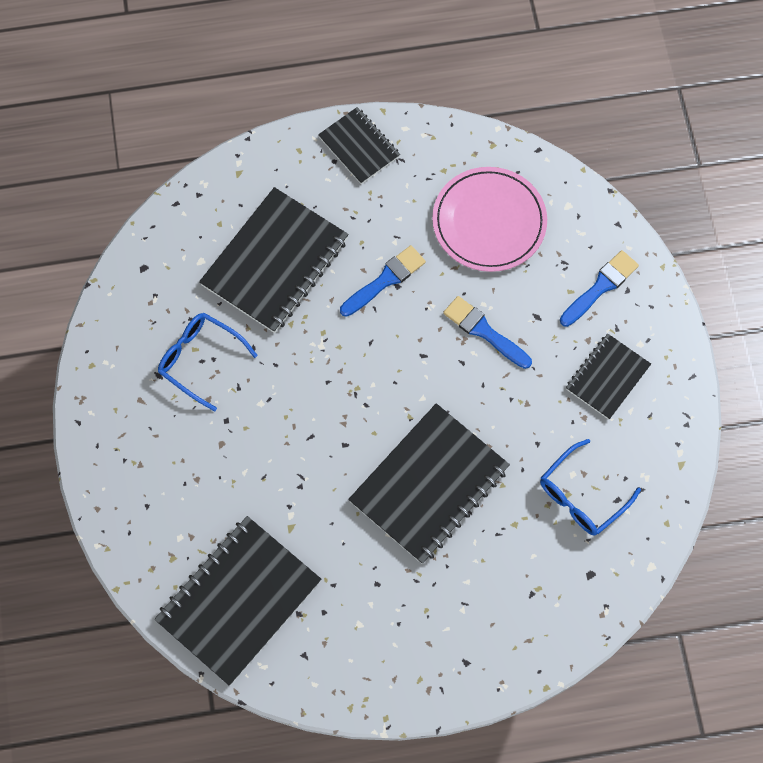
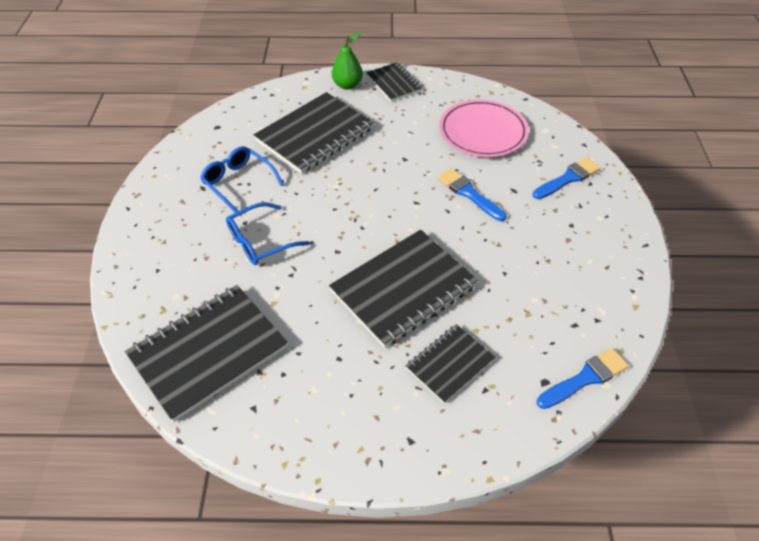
camera: 10 degrees right, 20 degrees down
blue brush [340,245,426,317] -> blue brush moved to [537,348,629,409]
blue glasses [540,439,641,536] -> blue glasses moved to [226,202,310,265]
black notebook [566,334,651,420] -> black notebook moved to [406,324,495,403]
none -> green pear [332,32,363,90]

